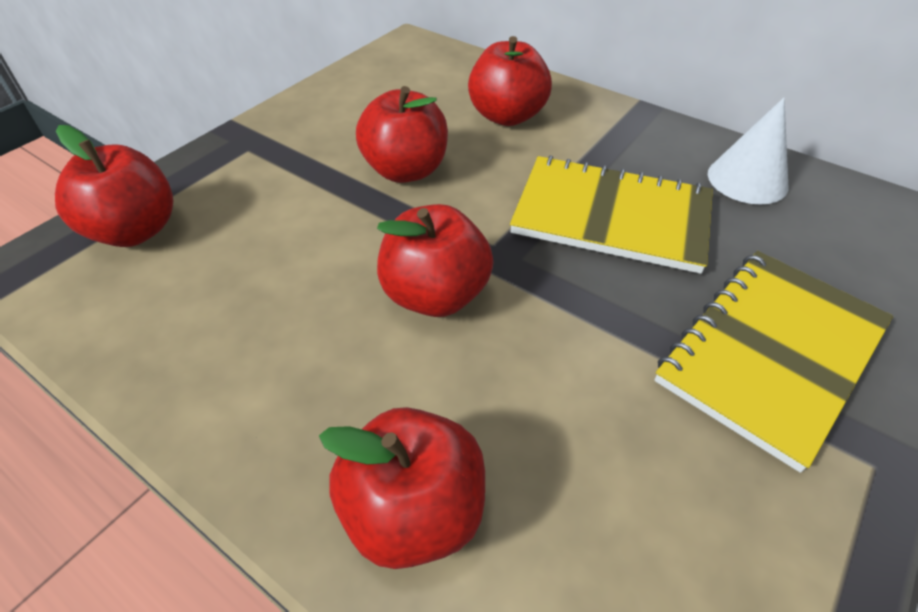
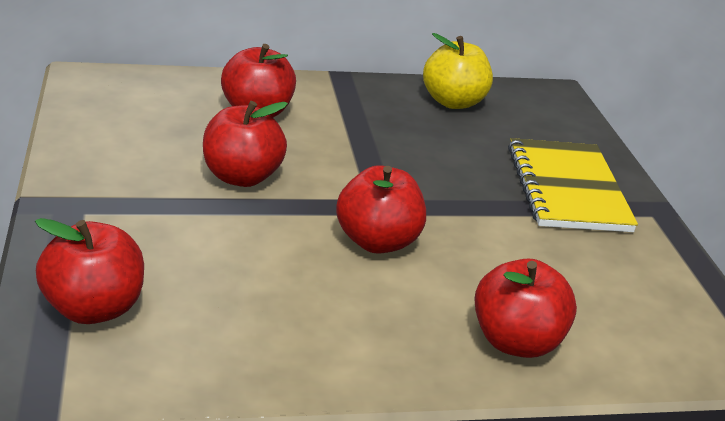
camera: 50 degrees left, 15 degrees down
yellow notebook [510,155,713,274] -> none
white cone [708,98,788,204] -> yellow apple [423,33,493,109]

